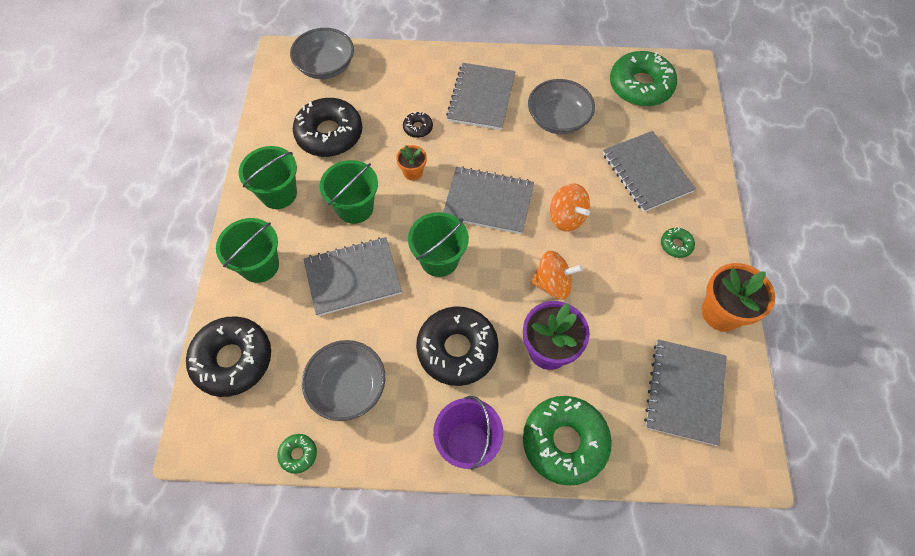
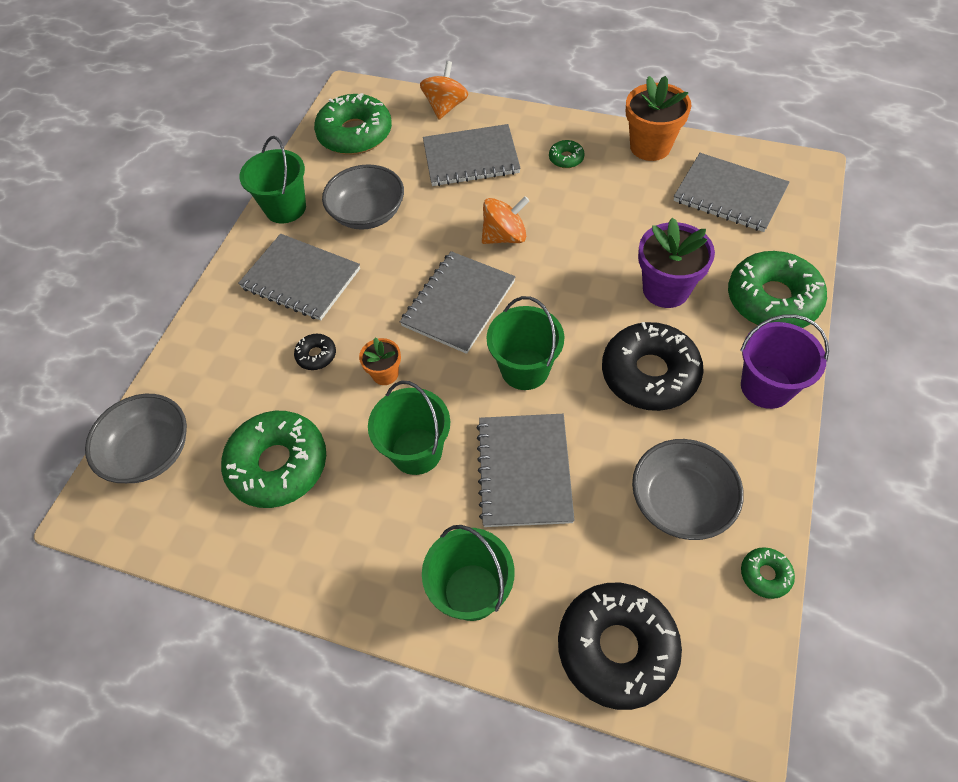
camera: 70 degrees left, 5 degrees down
green bucket [239,146,297,209] -> green bucket moved to [239,136,306,223]
black donut [293,98,362,157] -> green donut [221,411,326,508]
orange spinning top [531,251,583,300] -> orange spinning top moved to [420,61,469,120]

